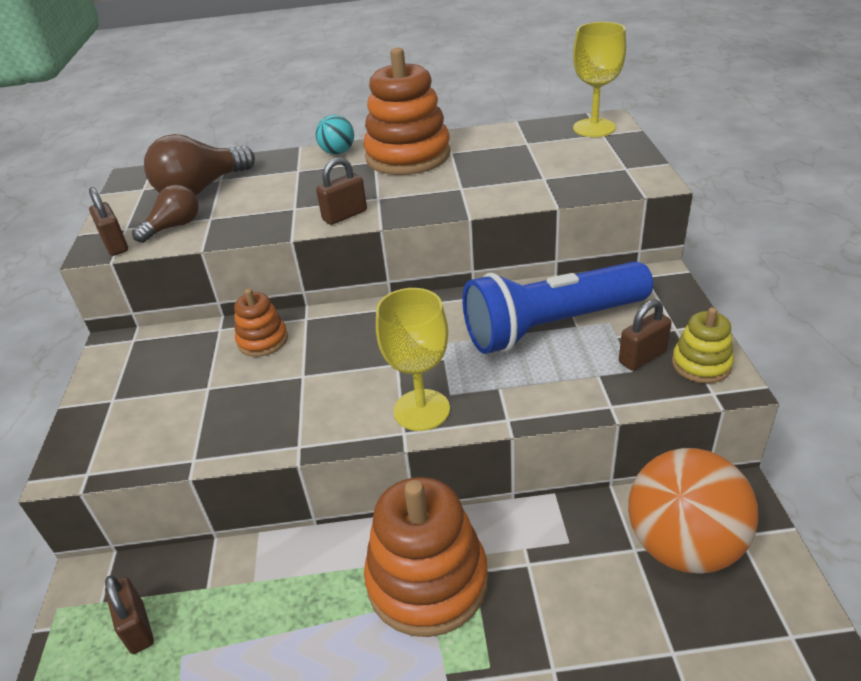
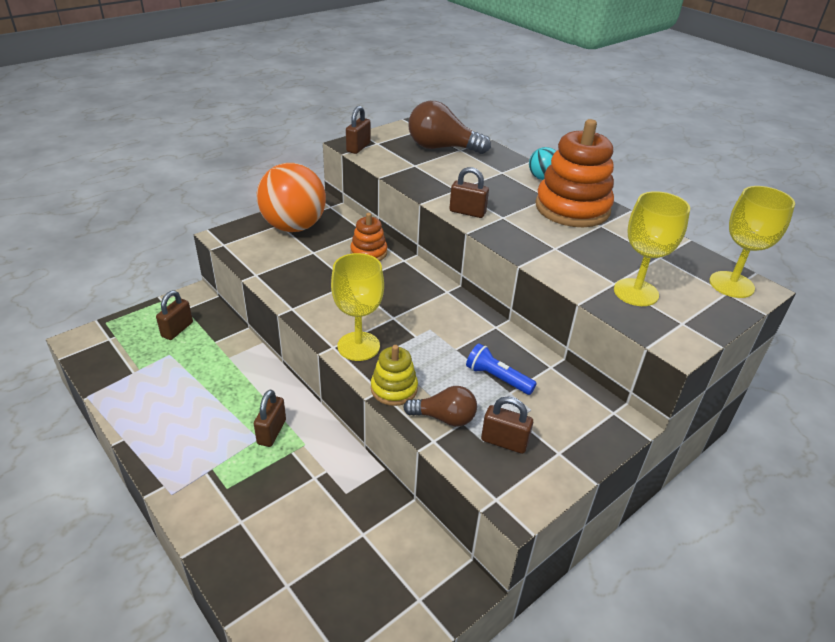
camera: 50 degrees right, 0 degrees up
brown light bulb [132,185,199,243] -> brown light bulb moved to [403,386,477,427]
orange stacking toy [364,477,488,637] -> brown padlock [254,390,286,447]
blue flashlight [463,261,653,354] -> blue flashlight [466,343,537,395], size x0.43
orange ball [628,448,758,574] -> orange ball moved to [256,163,326,232]
yellow stacking toy [672,307,734,384] -> yellow stacking toy moved to [371,345,418,406]
none -> yellow goblet [614,191,690,306]

